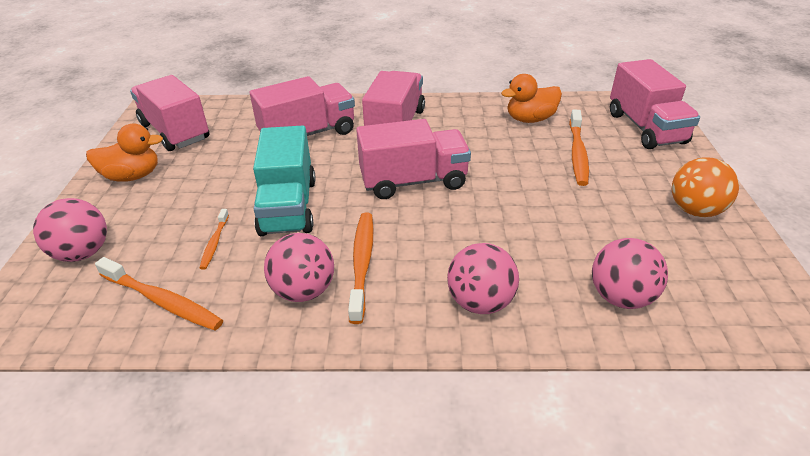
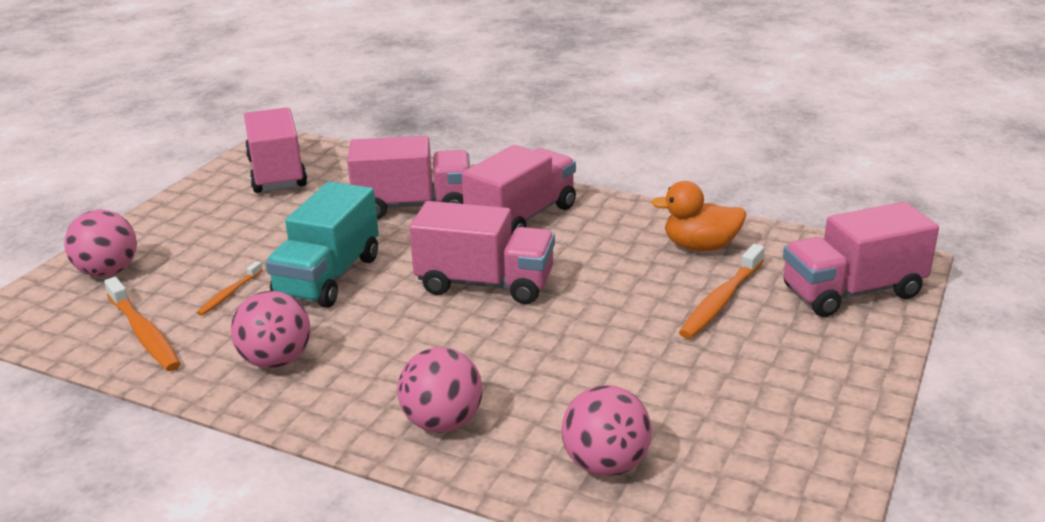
camera: 25 degrees right, 10 degrees down
orange duck [86,124,163,182] -> none
orange toothbrush [348,213,374,324] -> none
pink truck [610,59,700,149] -> pink truck turned 60 degrees clockwise [783,202,939,317]
orange ball [672,157,739,217] -> none

